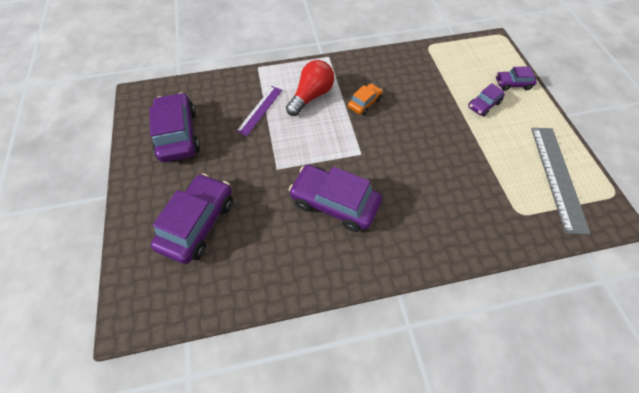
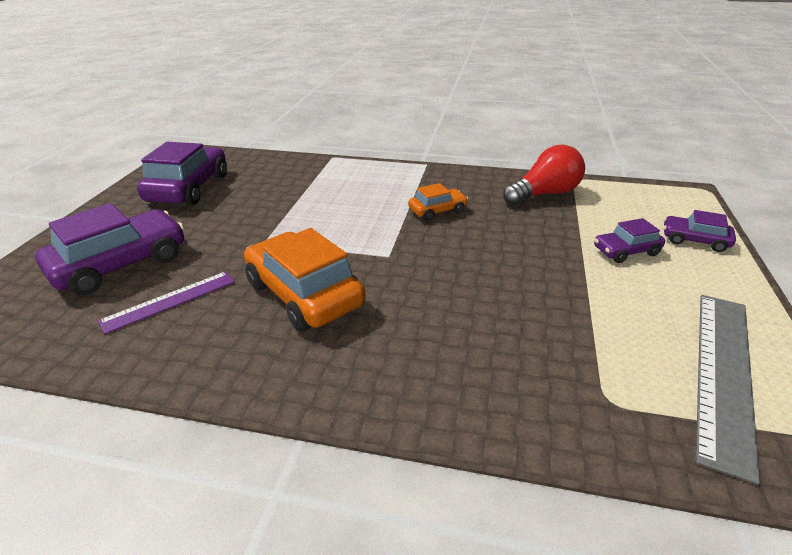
camera: 25 degrees right, 25 degrees down
purple ruler [236,86,282,136] -> purple ruler moved to [98,271,235,334]
red light bulb [286,60,334,116] -> red light bulb moved to [503,145,585,205]
purple car [289,165,382,232] -> orange car [244,228,366,331]

